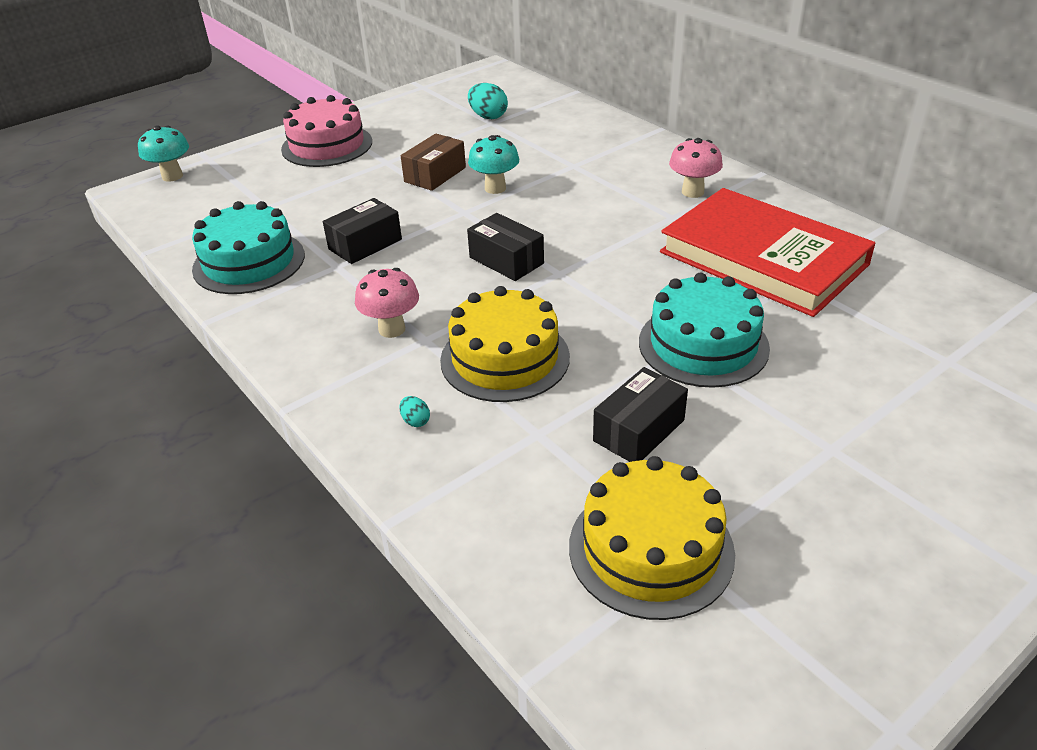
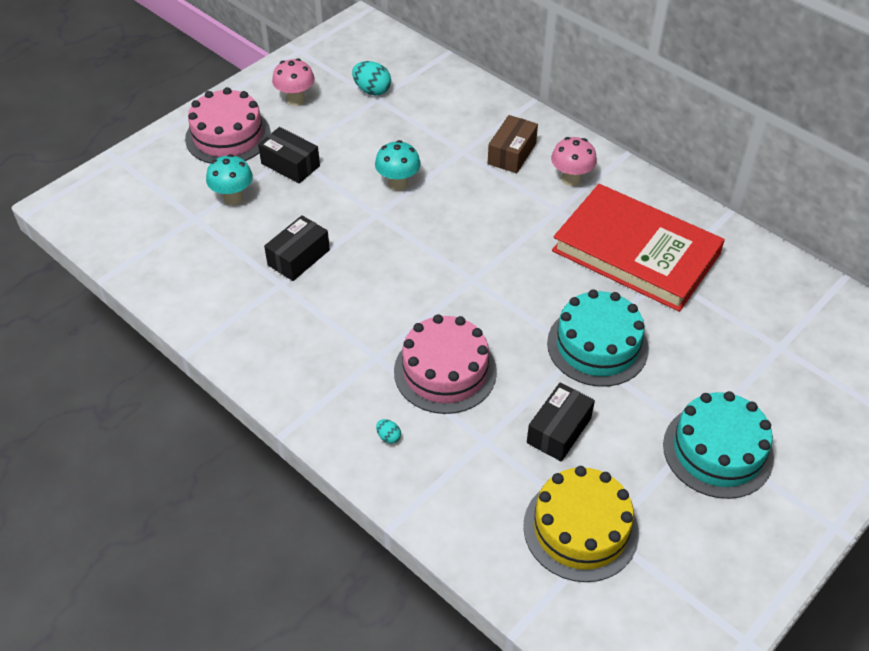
camera: 10 degrees left, 10 degrees up
turquoise mushroom [138,125,189,182] -> turquoise mushroom moved to [206,154,253,205]
turquoise cake [192,201,305,294] -> turquoise cake moved to [663,391,774,499]
pink mushroom [355,268,419,338] -> pink mushroom moved to [272,58,315,106]
brown box [401,133,466,191] -> brown box moved to [488,115,538,173]
yellow cake [440,286,570,402] -> pink cake [394,314,497,414]
black box [467,213,544,281] -> black box moved to [258,127,320,184]

